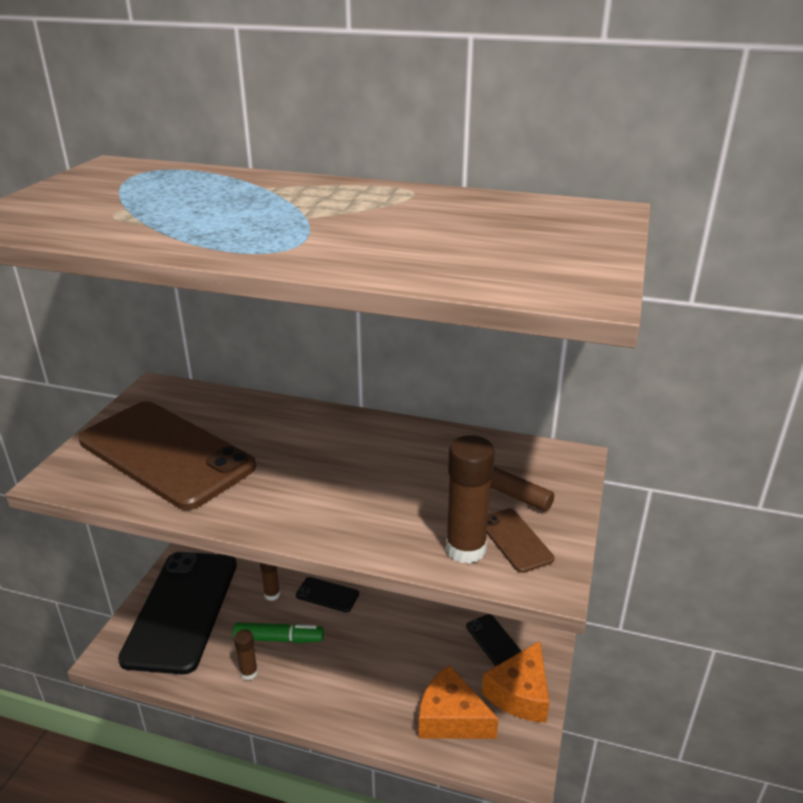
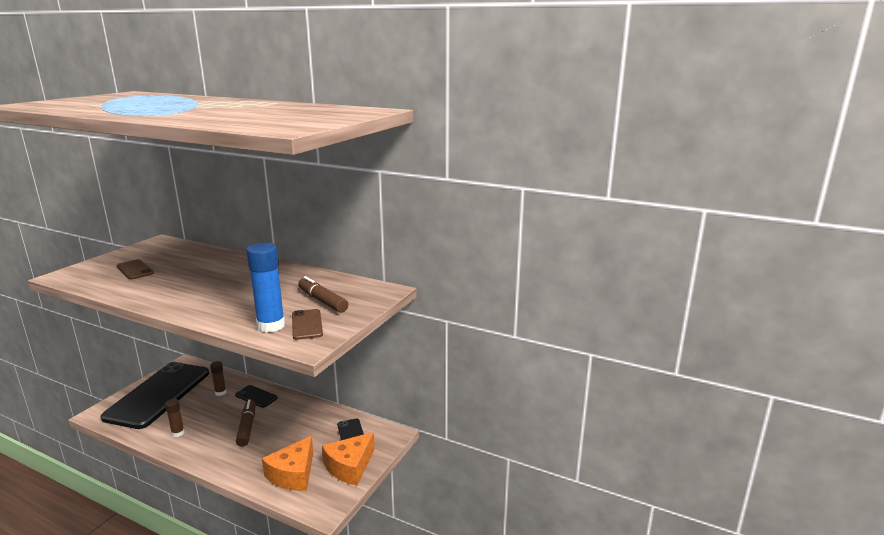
camera: 10 degrees right, 10 degrees down
brown phone [79,401,256,510] -> brown phone [116,259,154,280], size x0.40
green marker [233,622,324,643] -> none
orange cheese [418,665,499,739] -> orange cheese turned 105 degrees counterclockwise [262,436,313,491]
brown glue stick [446,435,495,564] -> blue glue stick [246,242,285,333]
none -> brown marker [236,399,256,447]

